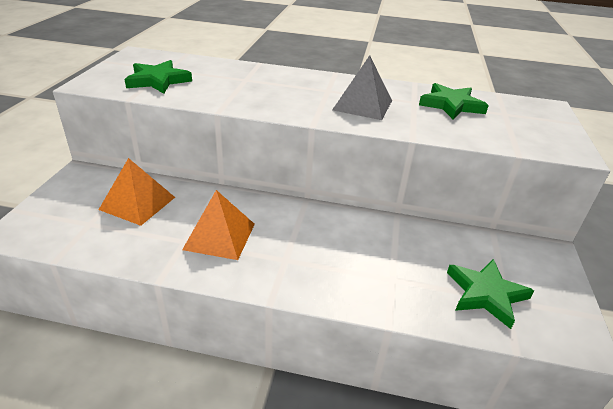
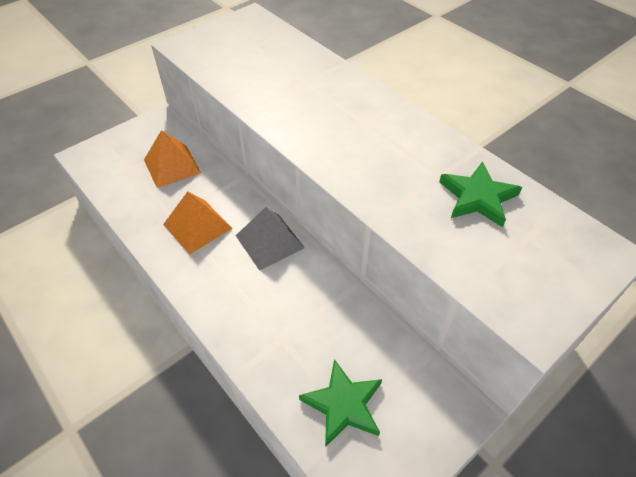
camera: 40 degrees right, 15 degrees up
green star [125,60,192,94] -> none
grey pyramid [332,55,392,120] -> grey pyramid moved to [236,207,305,271]

